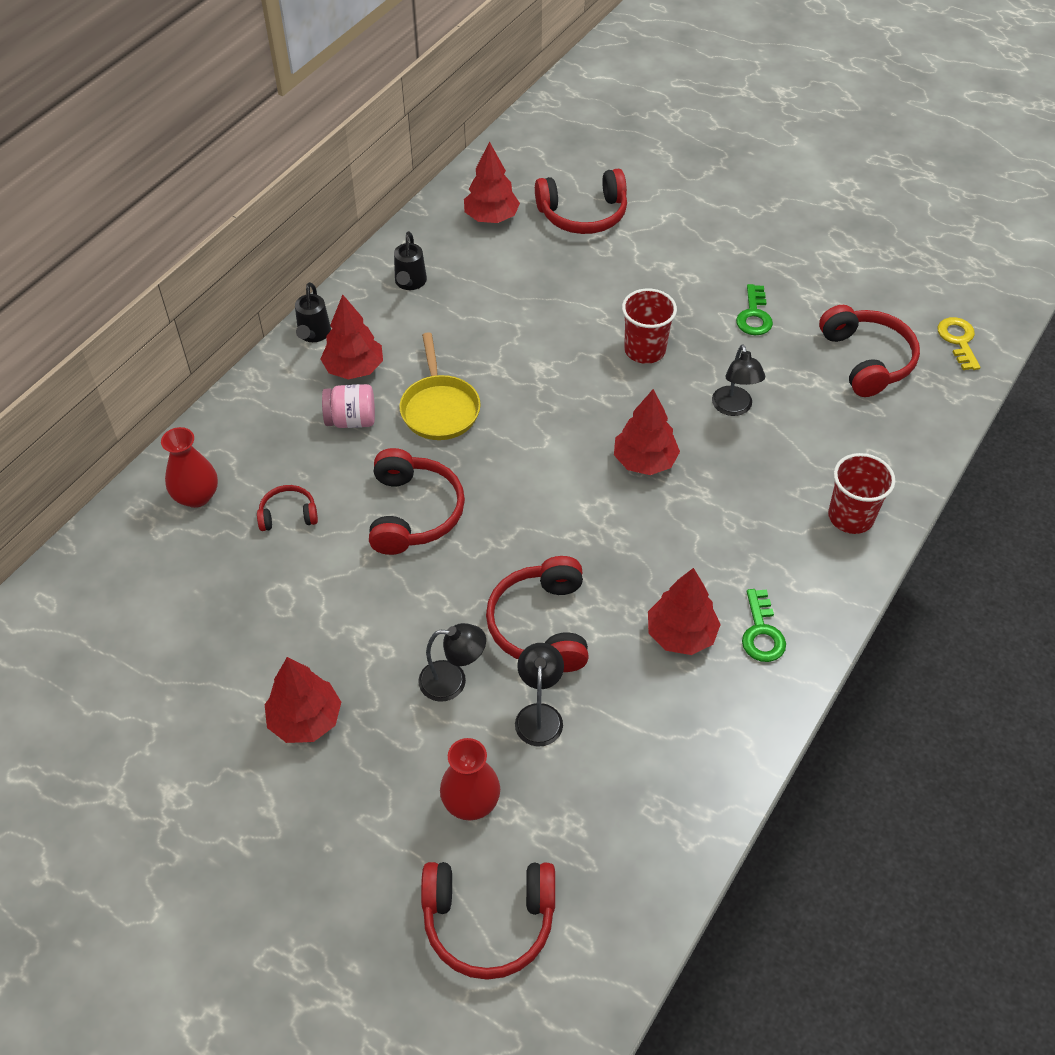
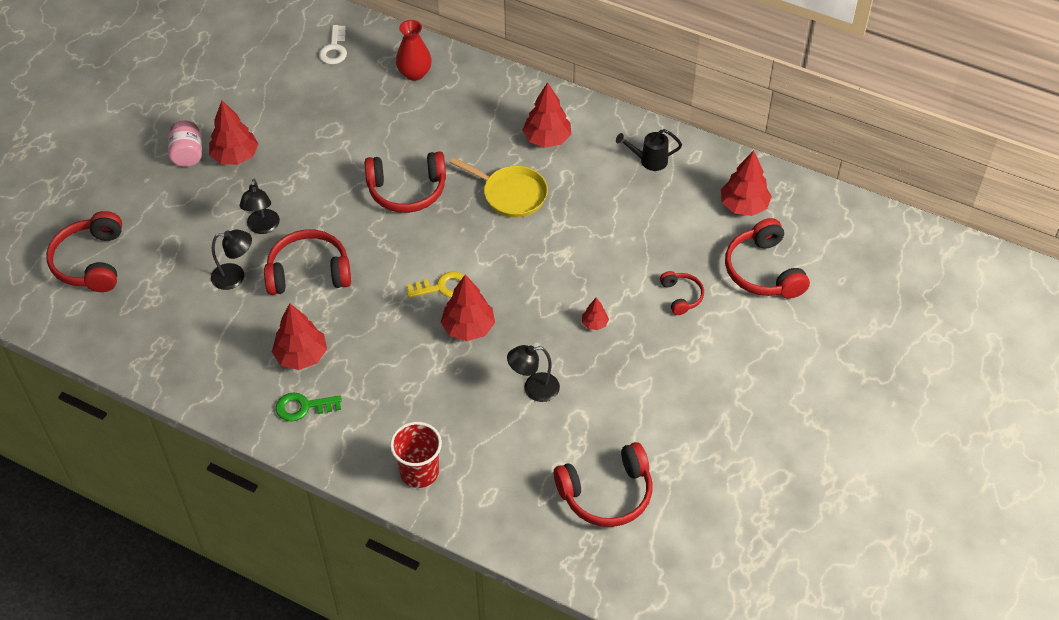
camera: 85 degrees right, 0 degrees up
red headphones [257,485,318,531] -> red headphones moved to [660,271,704,315]
black watering can [295,282,331,342] -> none
pink jar [322,384,375,428] -> pink jar moved to [168,120,202,167]
yellow pan [399,332,481,440] -> yellow pan turned 135 degrees counterclockwise [449,157,548,218]
red vase [440,738,500,820] -> none
red cup [622,288,677,364] -> red tree [582,297,609,330]
green key [736,284,773,335] -> none
yellow key [938,317,981,370] -> yellow key moved to [407,271,464,298]
none -> white key [319,25,347,64]

